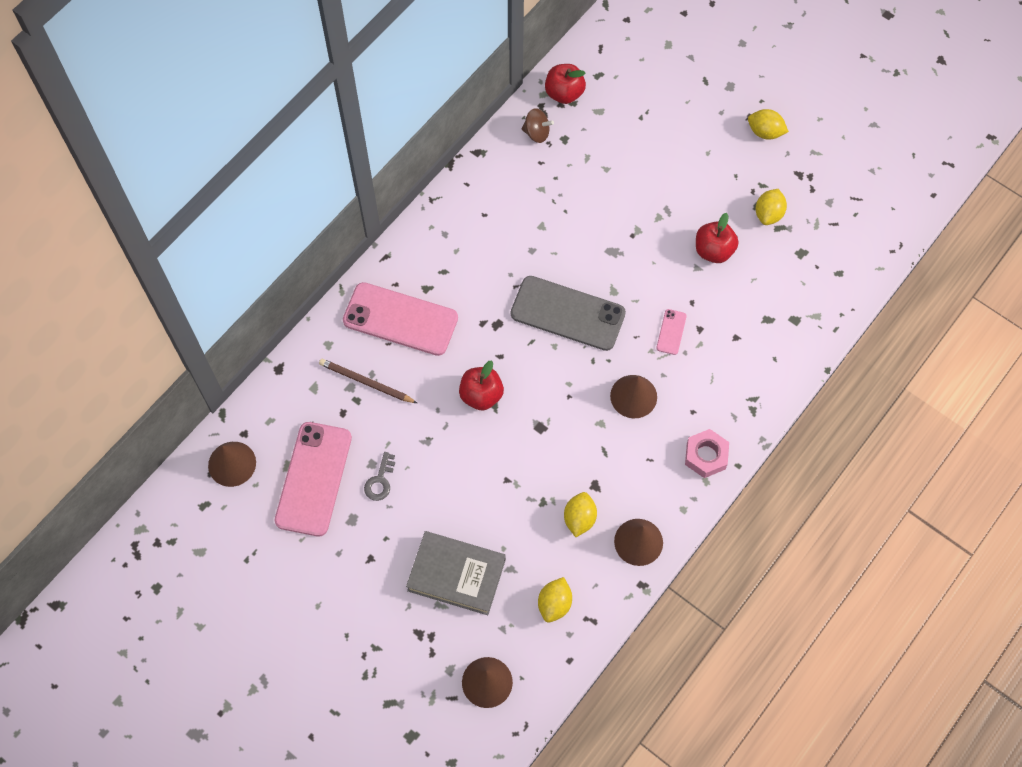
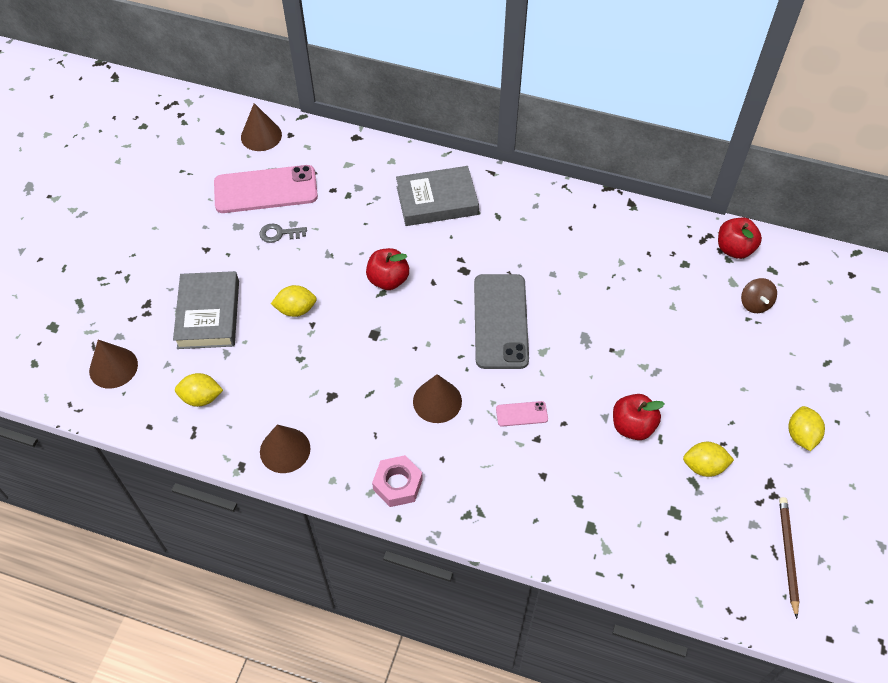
camera: 70 degrees right, 10 degrees down
brown pencil [319,359,417,403] -> brown pencil moved to [779,497,799,619]
pink phone [343,282,458,356] -> grey book [396,166,479,226]
brown spinning top [522,108,554,143] -> brown spinning top moved to [741,278,777,313]
yellow lemon [564,492,597,537] -> yellow lemon moved to [271,285,317,317]

